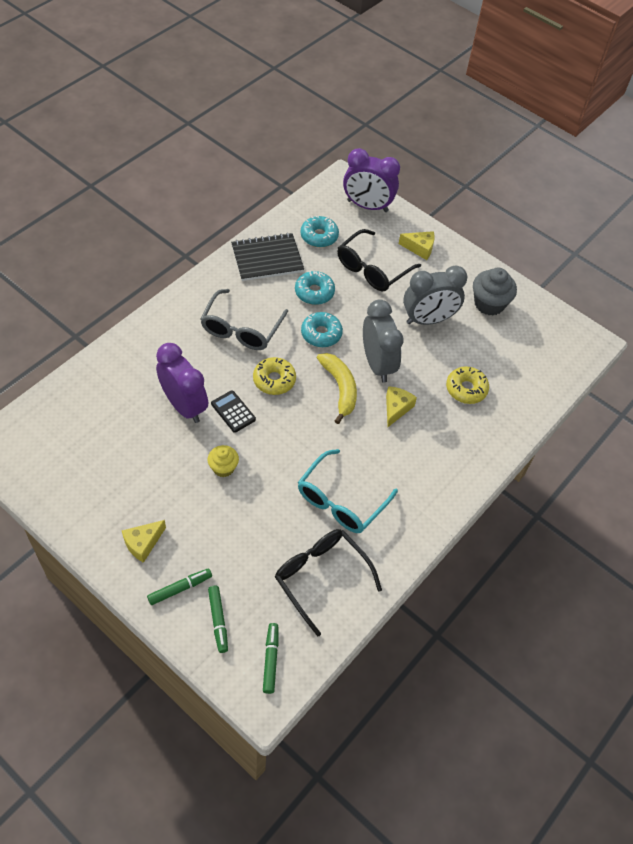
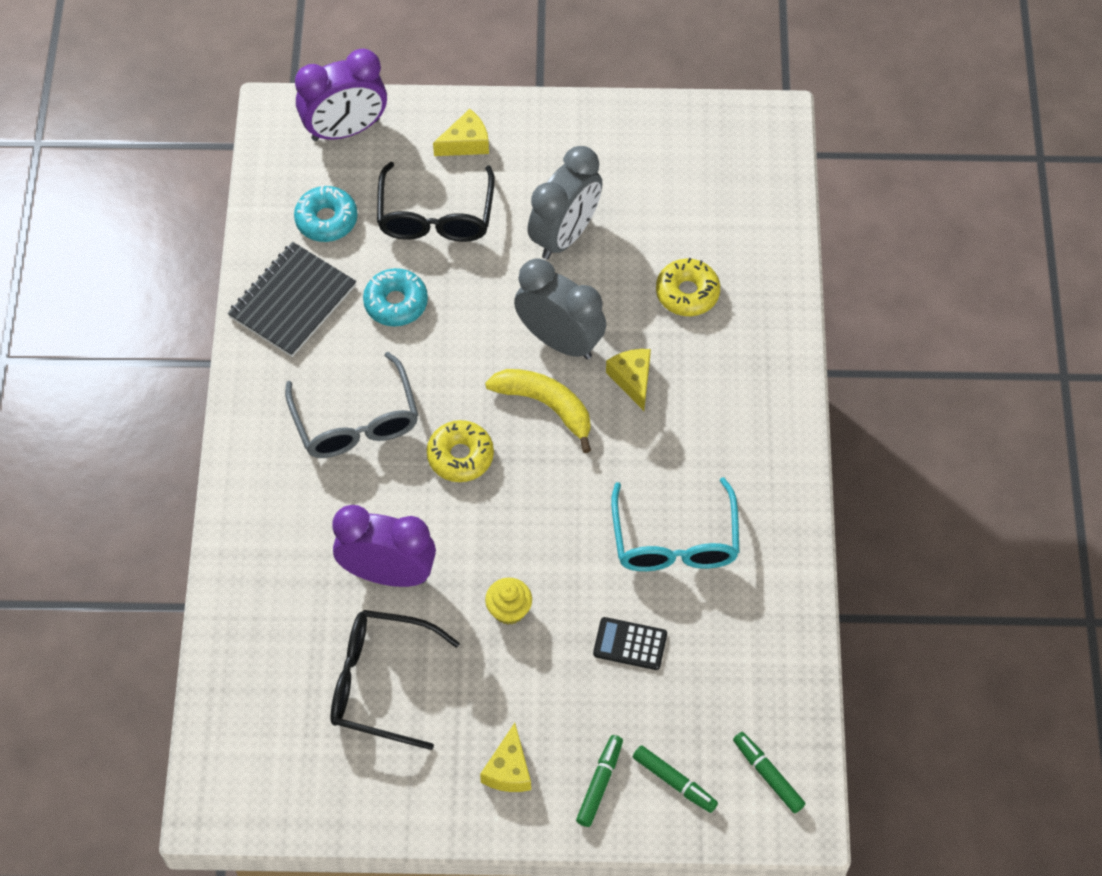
camera: 35 degrees left, 5 degrees up
black calculator [211,390,256,433] -> black calculator moved to [593,617,667,670]
black glasses [275,529,382,636] -> black glasses moved to [330,610,460,750]
turquoise donut [301,312,343,347] -> none
grey cupcake [473,268,517,316] -> none

